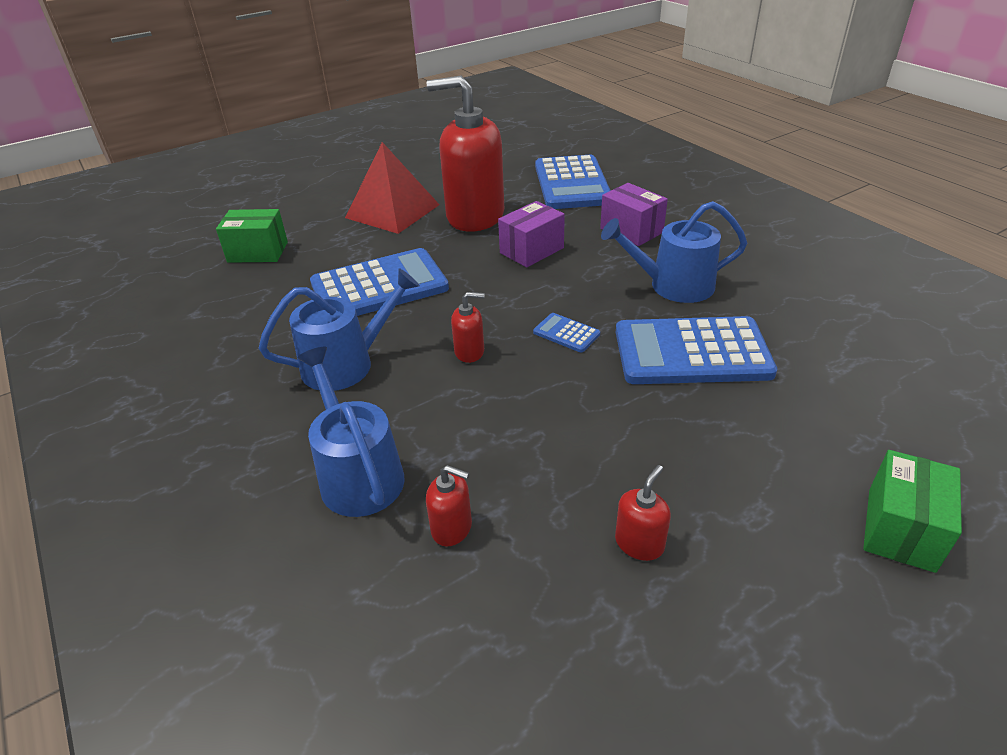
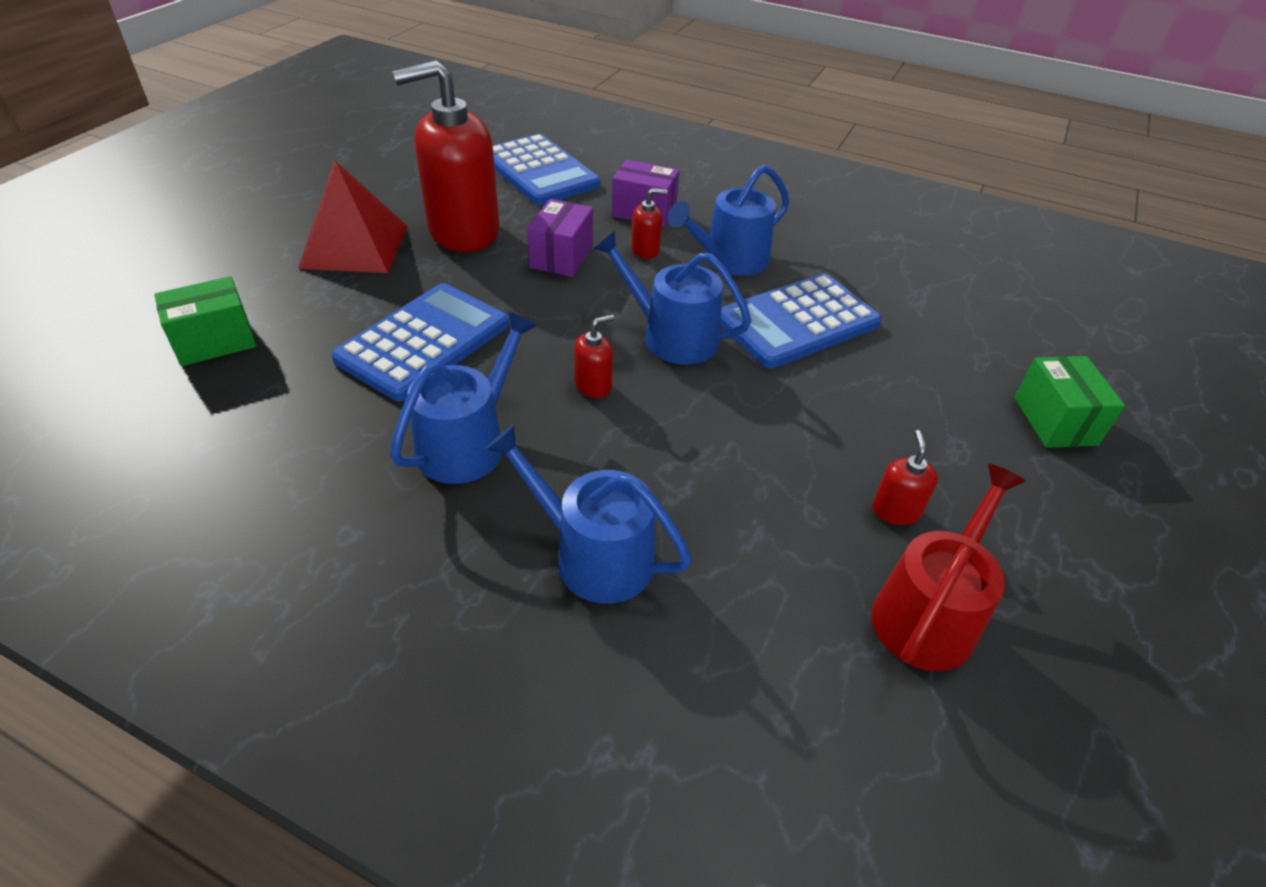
camera: 35 degrees left, 5 degrees up
red soap dispenser [426,465,472,547] -> red soap dispenser moved to [631,188,668,259]
blue calculator [533,313,600,353] -> blue watering can [594,231,752,364]
none -> red watering can [872,464,1026,671]

